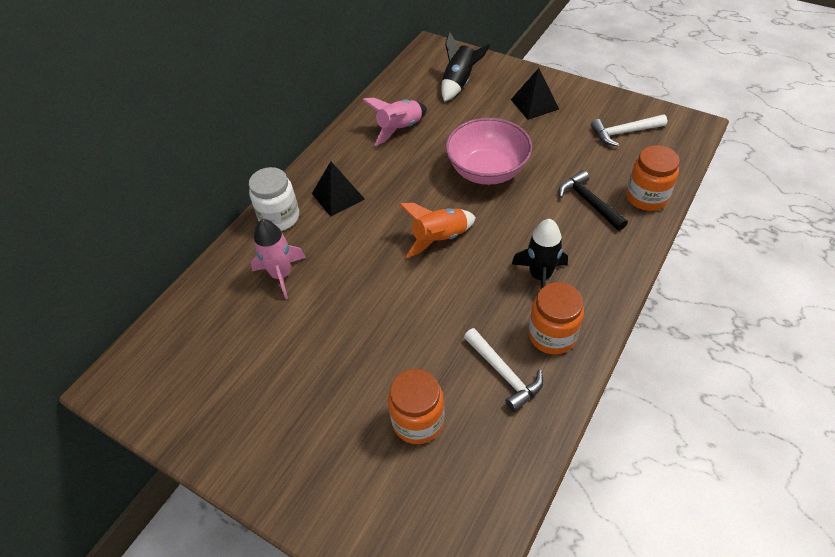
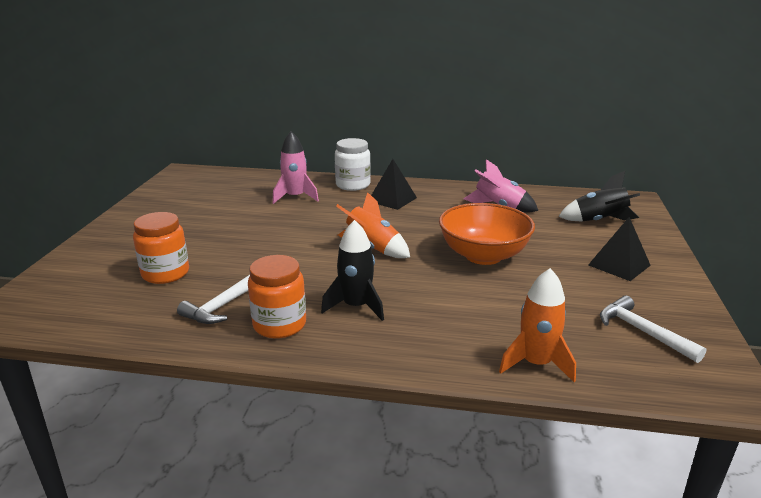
camera: 65 degrees right, 25 degrees down
pink bowl [446,118,532,185] -> orange bowl [439,203,535,265]
black hammer [559,170,628,231] -> none
orange jar [626,145,680,211] -> orange rocket [499,268,576,382]

